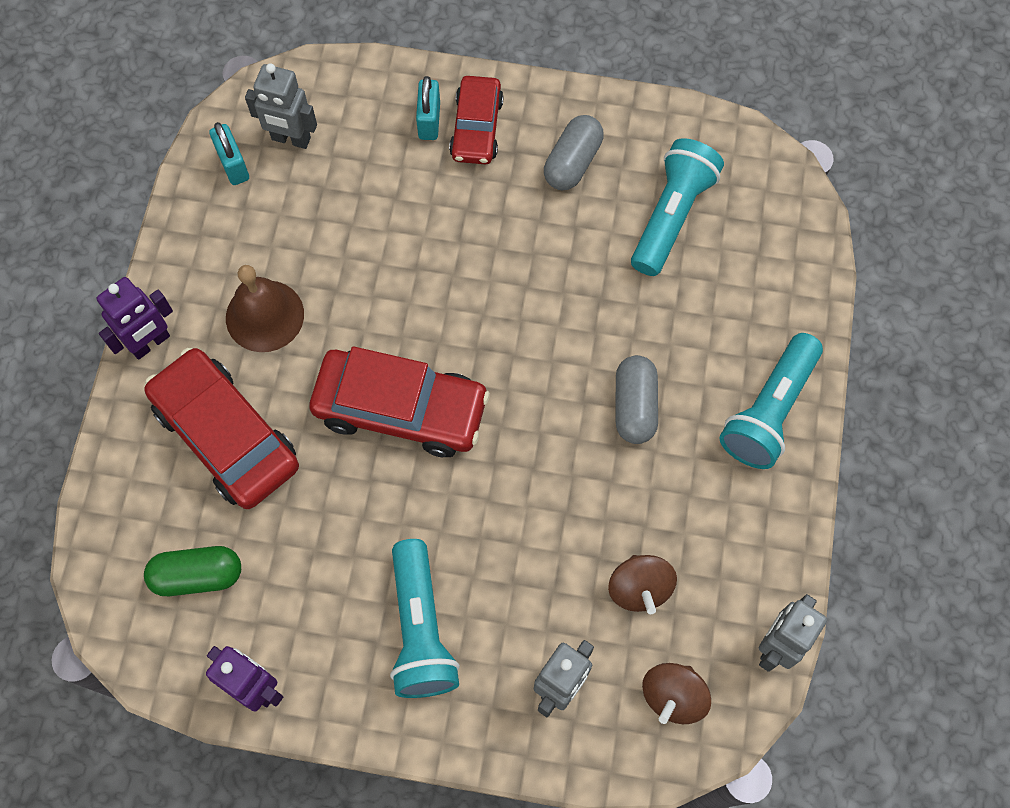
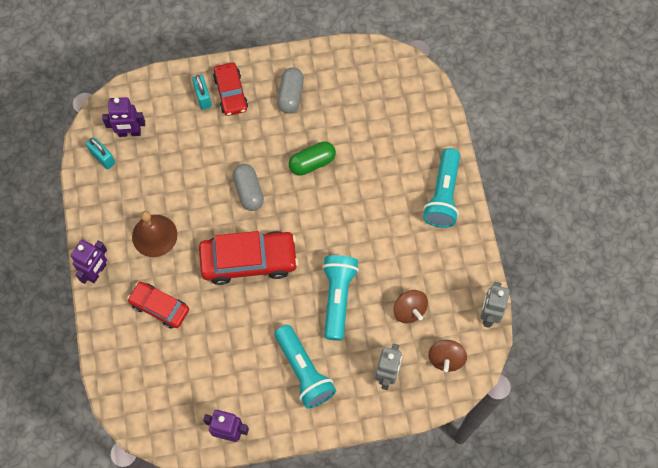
camera: 20 degrees left, 0 degrees up
green capsule [144,546,241,596] -> green capsule moved to [289,141,336,176]
red car [145,348,299,509] -> red car [127,282,189,329], size x0.62
grey robot [245,63,317,149] -> purple robot [102,97,145,137]
grey capsule [616,355,658,444] -> grey capsule moved to [233,164,264,211]
turquoise flashlight [631,138,724,276] -> turquoise flashlight moved to [322,255,359,341]

